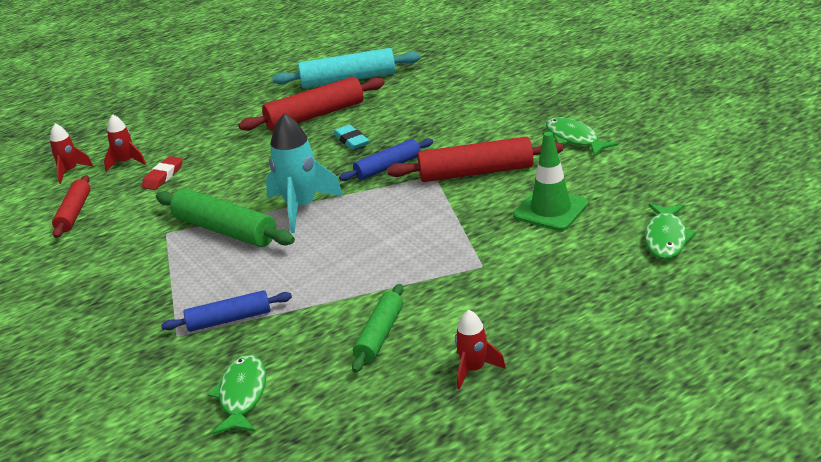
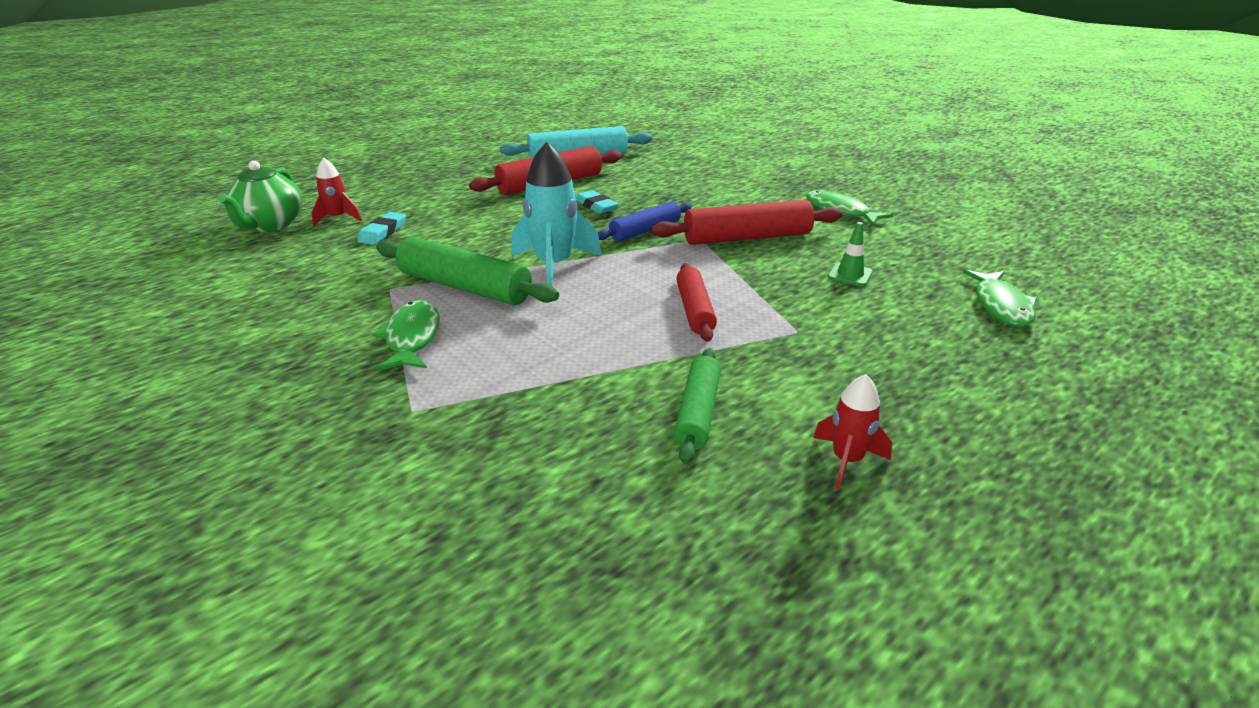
camera: 10 degrees left, 0 degrees up
red rocket [50,124,93,184] -> green teapot [218,160,303,232]
red rolling pin [52,175,91,238] -> red rolling pin moved to [676,263,717,342]
red eraser [142,156,183,190] -> turquoise eraser [357,212,406,245]
blue rolling pin [161,290,292,332] -> none
green fish [208,355,266,435] -> green fish moved to [373,300,440,371]
green traffic cone [513,132,589,231] -> green traffic cone [828,222,873,287], size x0.56

